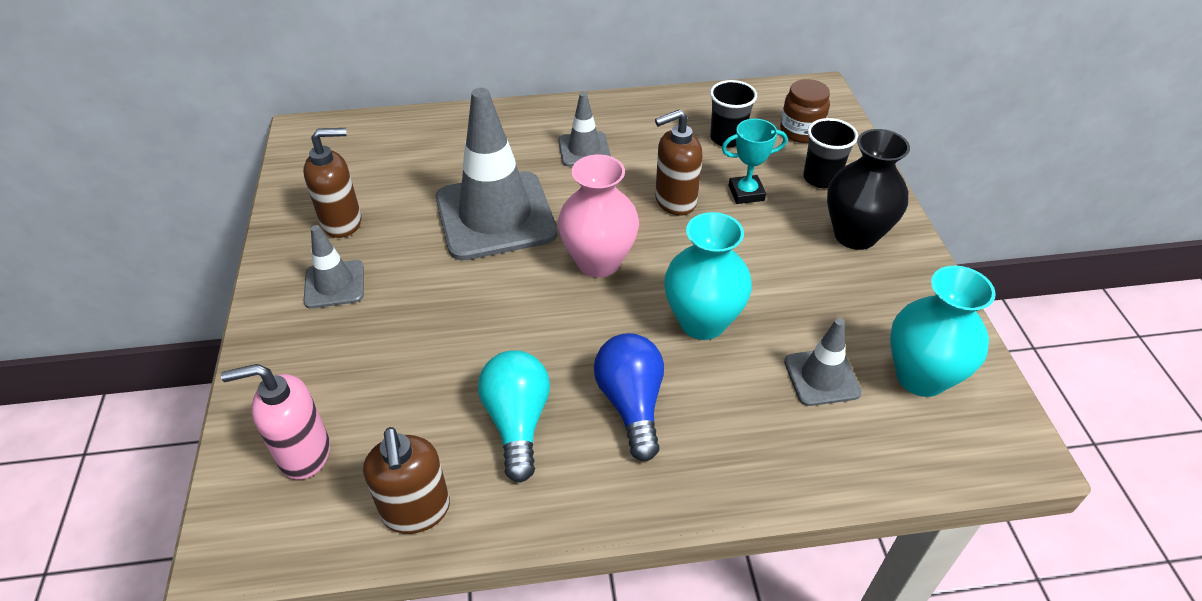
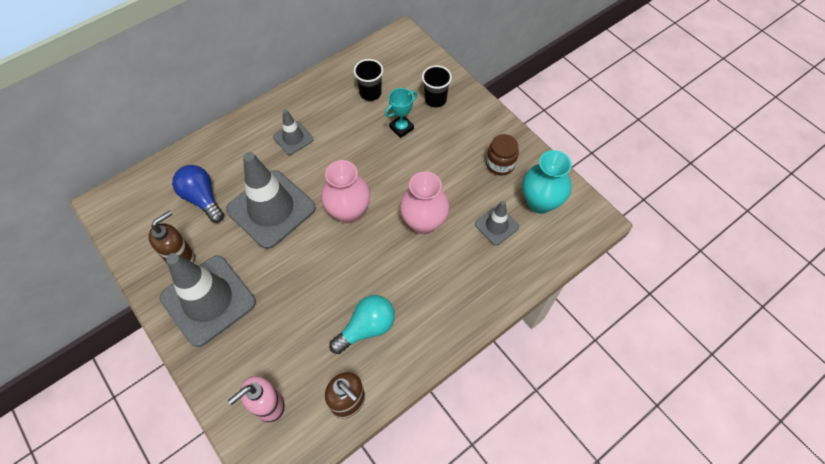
camera: 30 degrees left, 15 degrees up
grey traffic cone [304,225,364,308] -> grey traffic cone [160,253,256,347], size x2.03
turquoise light bulb [478,350,550,483] -> turquoise light bulb turned 90 degrees clockwise [329,295,395,354]
blue light bulb [594,333,664,461] -> blue light bulb moved to [172,165,224,223]
brown soap dispenser [655,110,702,215] -> none
turquoise vase [664,212,752,340] -> pink vase [400,171,450,234]
brown jar [780,79,830,143] -> brown jar moved to [486,134,519,176]
black vase [827,129,910,250] -> none

